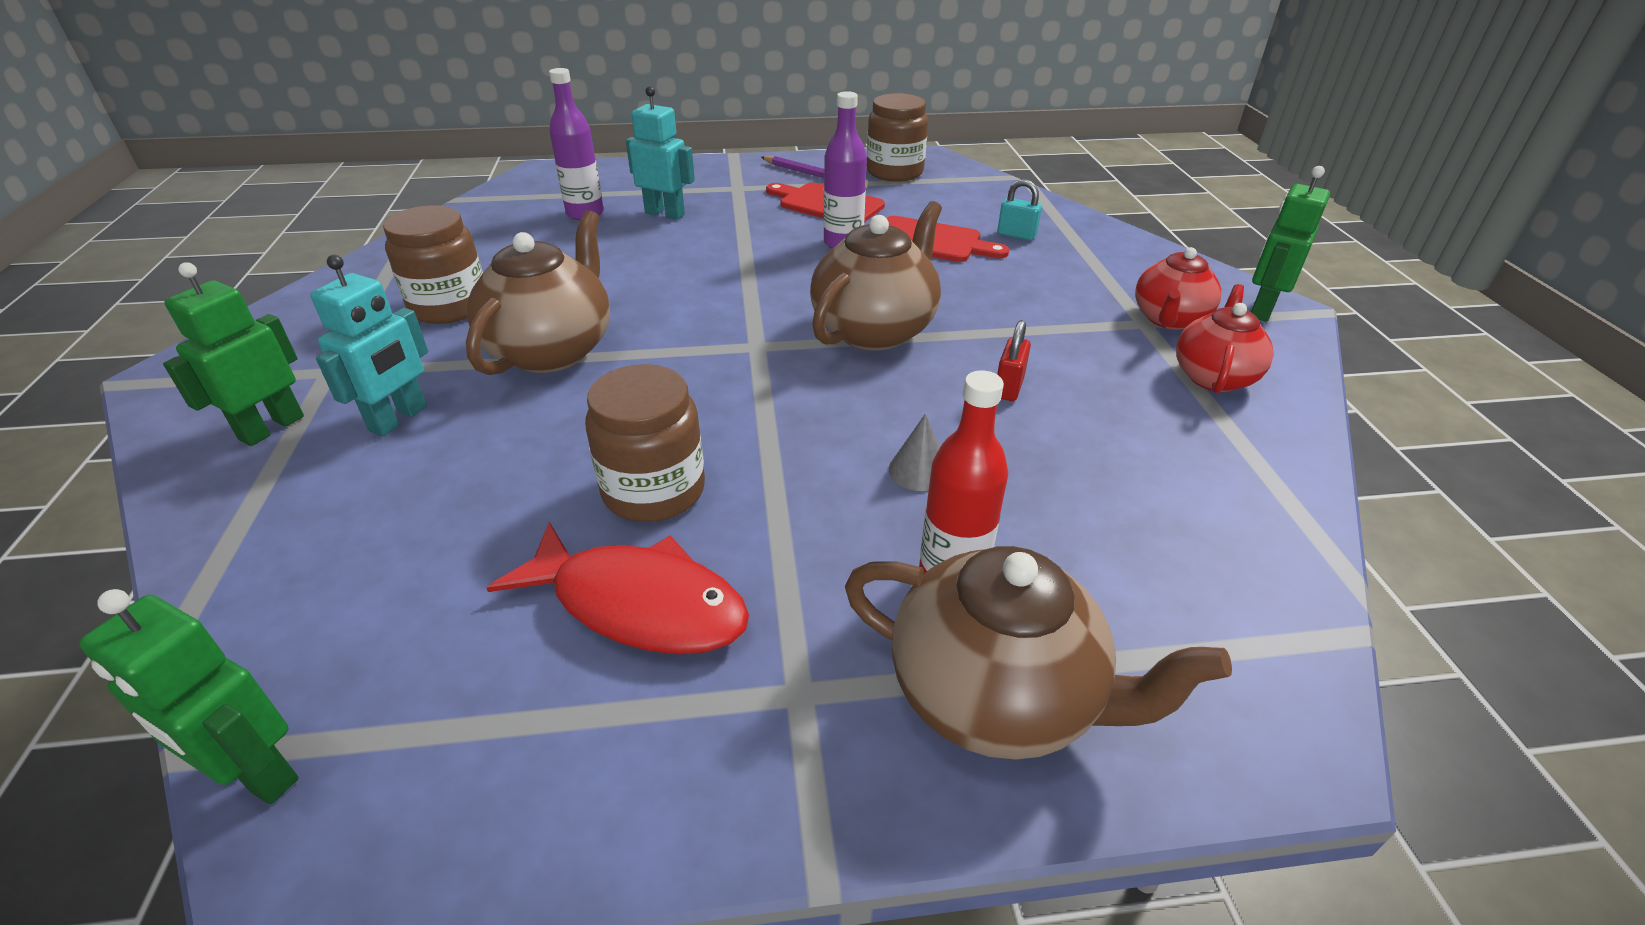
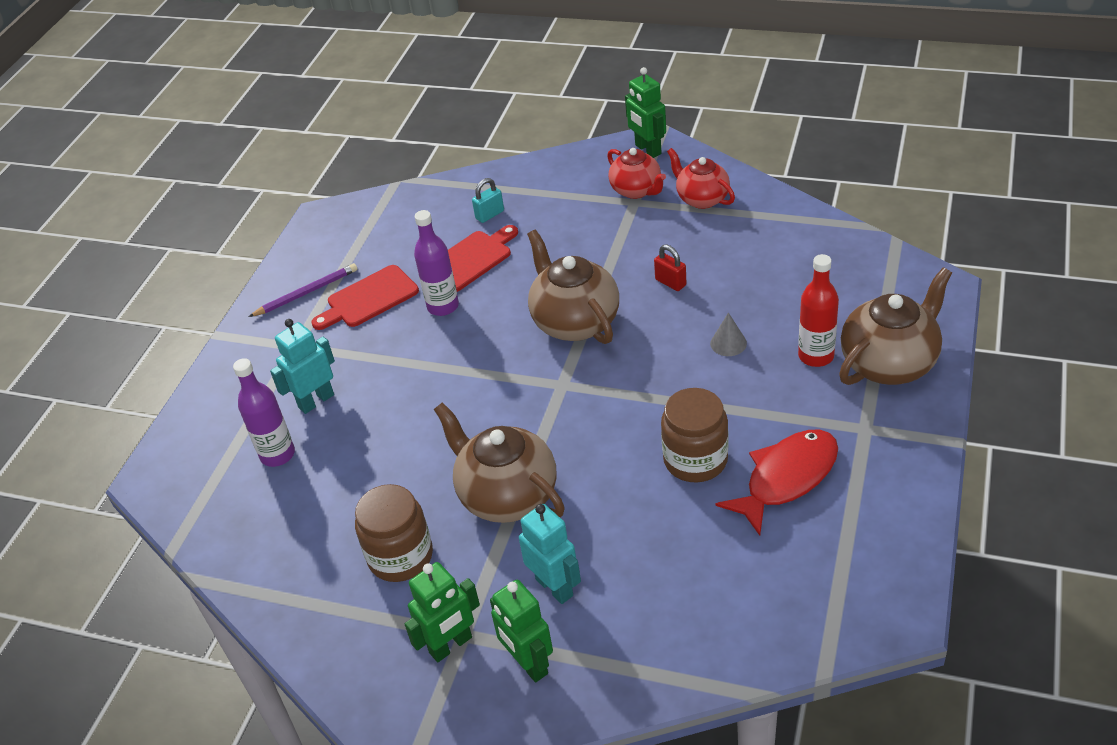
camera: 60 degrees left, 5 degrees up
green robot [79,589,299,804] -> green robot moved to [405,562,480,662]
brown jar [866,93,928,182] -> none

